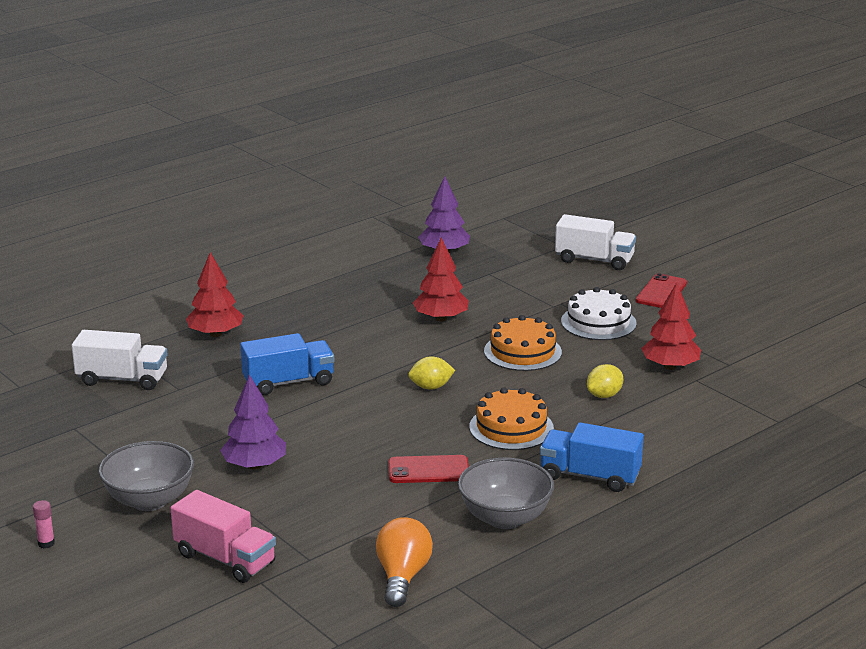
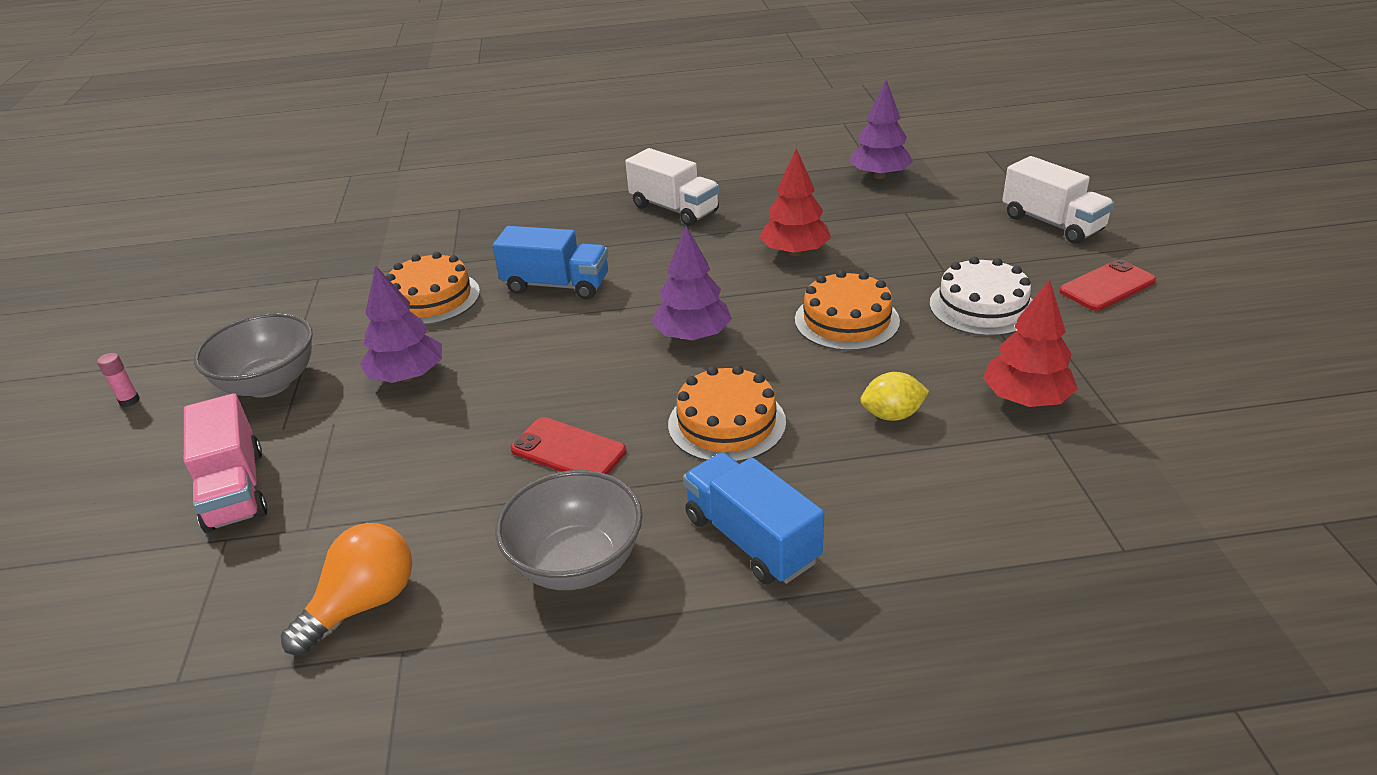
camera: 35 degrees right, 10 degrees up
white truck [72,330,167,390] -> white truck moved to [625,148,719,226]
red tree [186,252,244,337] -> none
yellow lemon [408,356,455,390] -> purple tree [652,225,732,341]
none -> orange cake [386,252,480,325]

